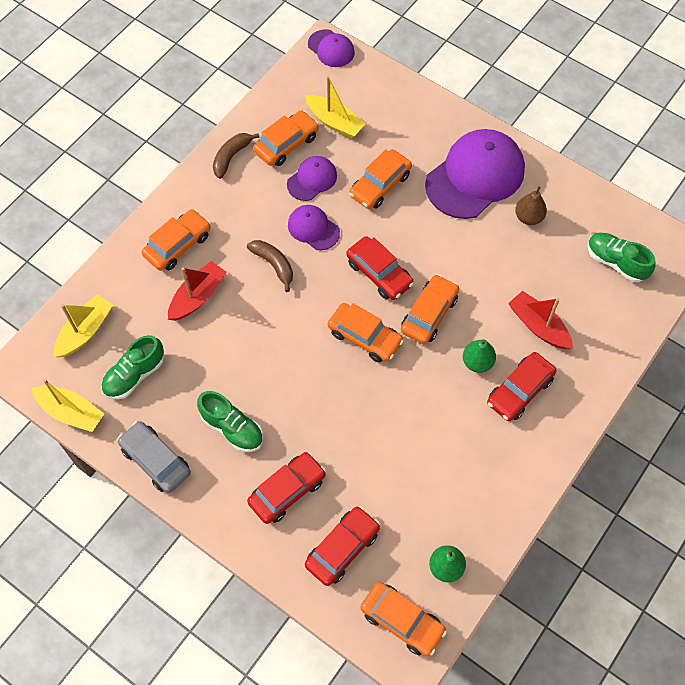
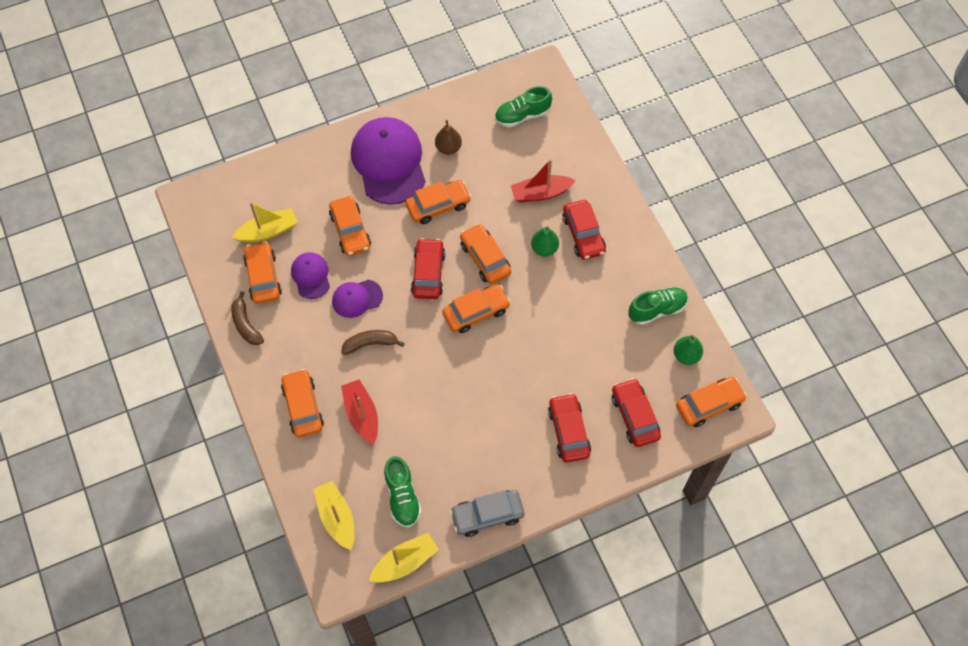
camera: 60 degrees left, 0 degrees up
green shoe [197,391,263,452] -> green shoe moved to [628,287,688,325]
purple cap [308,29,355,67] -> none
red car [346,236,414,300] -> red car turned 75 degrees counterclockwise [411,238,445,299]
none -> orange car [405,180,471,224]

